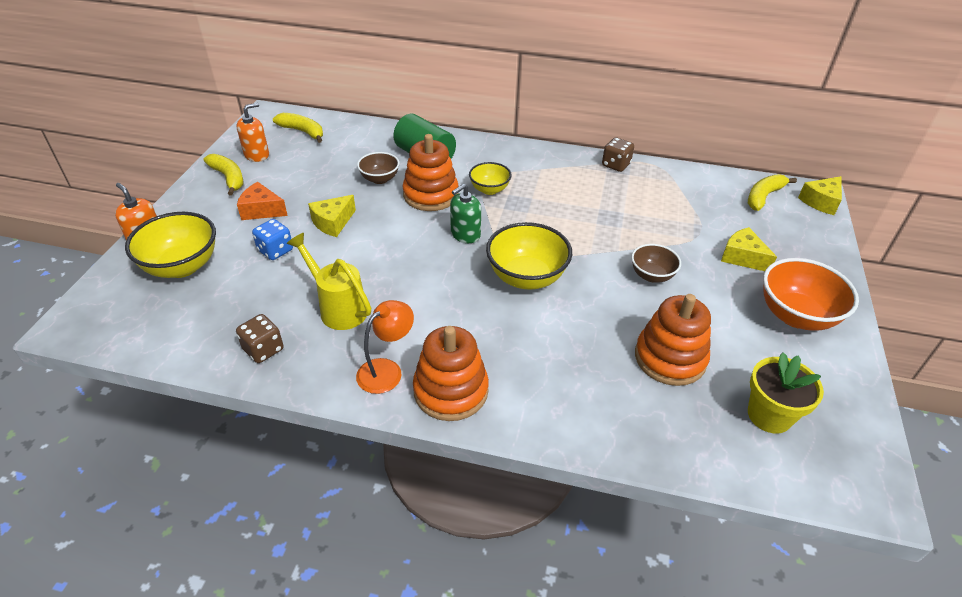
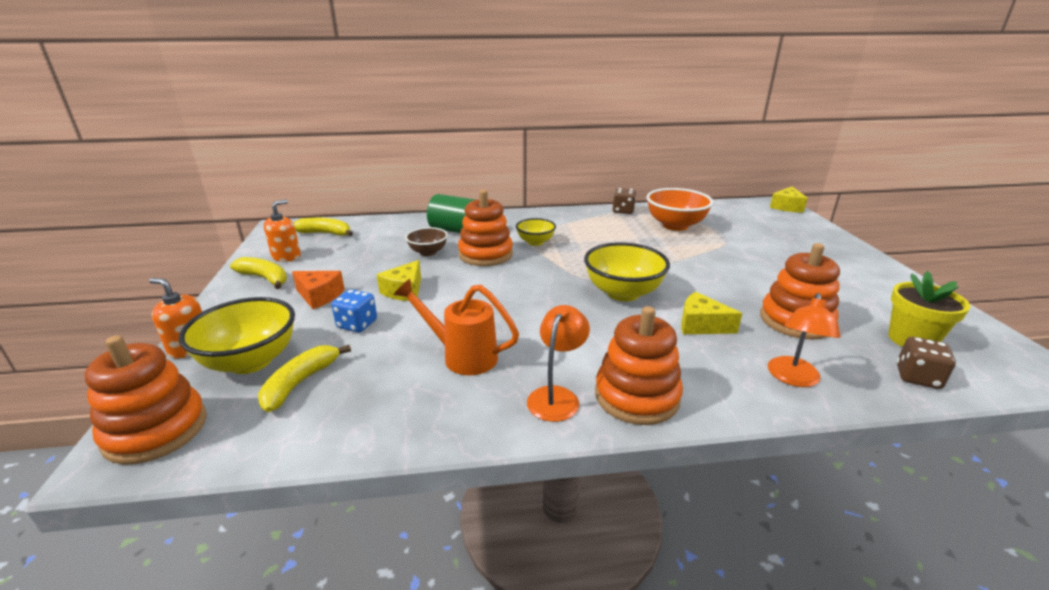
camera: 20 degrees left, 15 degrees down
brown dice [236,314,284,363] -> brown dice moved to [897,337,956,389]
orange cheese [237,182,288,220] -> orange cheese turned 150 degrees counterclockwise [292,271,345,309]
yellow watering can [286,233,371,330] -> orange watering can [394,279,519,375]
green soap dispenser [450,184,481,243] -> none
brown bowl [631,244,681,283] -> none
yellow cheese [721,227,777,271] -> yellow cheese moved to [681,292,742,334]
yellow banana [748,174,797,211] -> yellow banana moved to [258,345,351,412]
orange bowl [763,258,859,331] -> orange bowl moved to [646,188,713,231]
none -> orange stacking toy [84,335,207,465]
none -> orange lamp [768,293,841,387]

